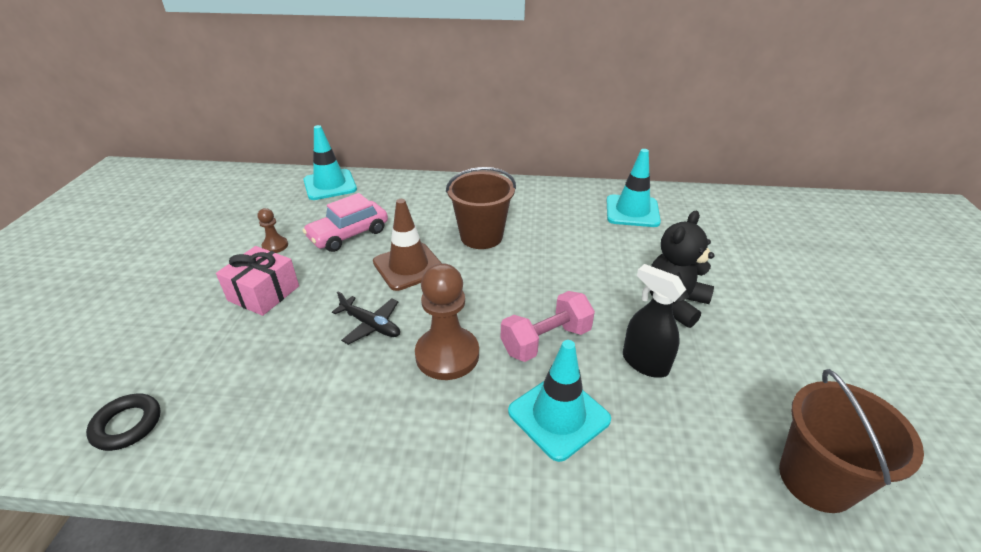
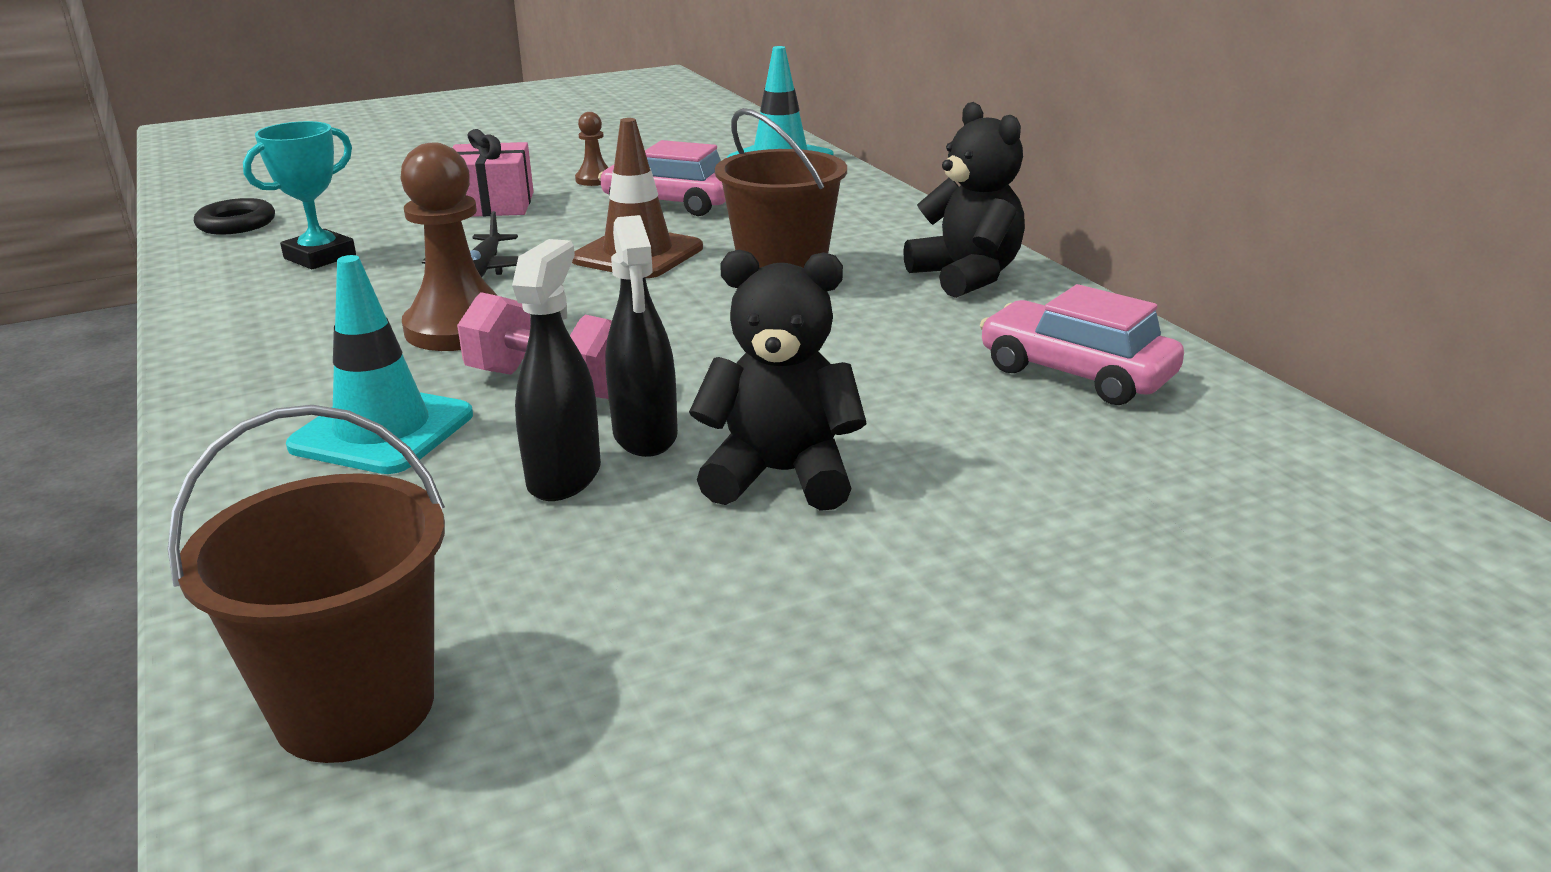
camera: 60 degrees right, 10 degrees down
turquoise traffic cone [607,149,661,227] -> pink car [980,284,1184,405]
none -> turquoise trophy [243,121,356,269]
none -> black spray bottle [605,215,678,457]
none -> black teddy bear [903,102,1025,298]

